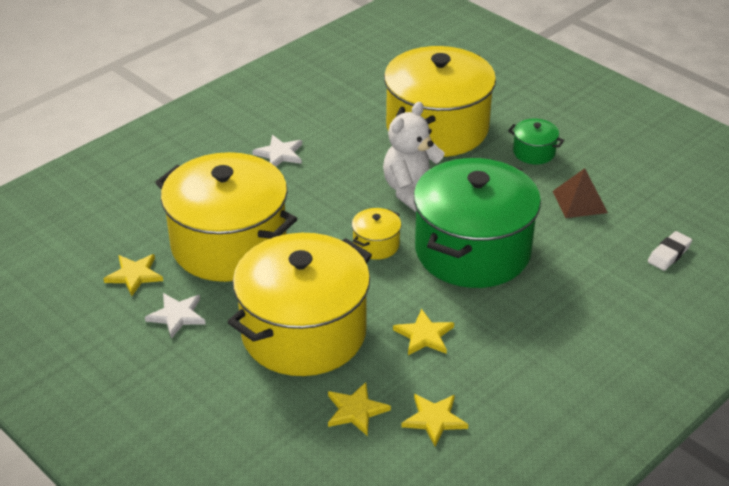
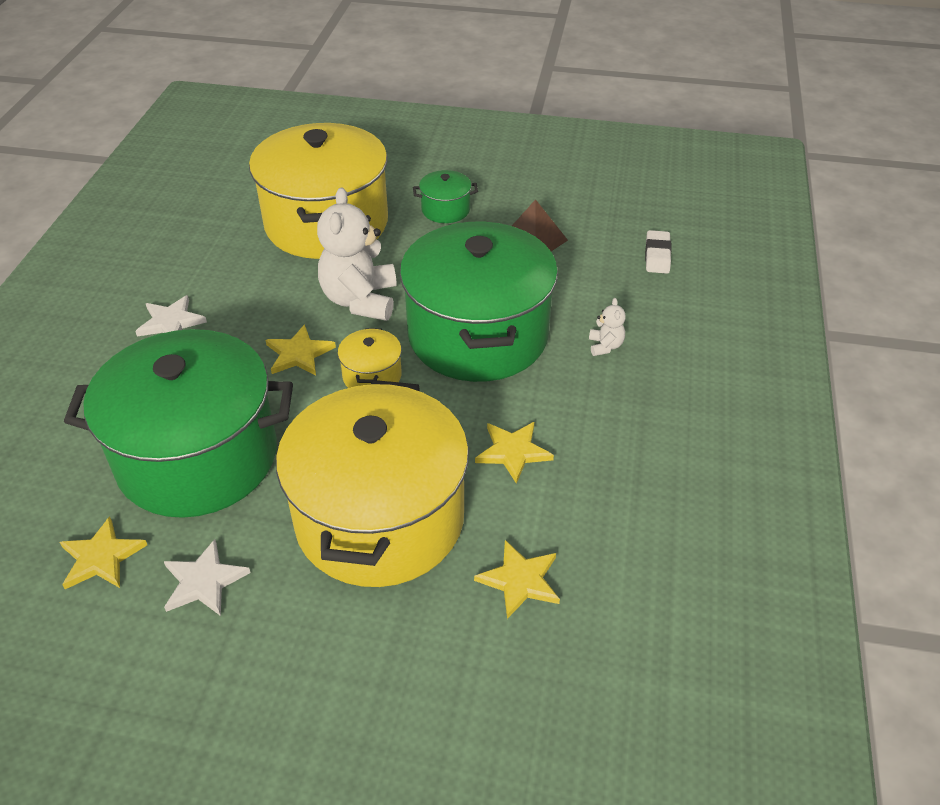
camera: 35 degrees left, 5 degrees up
yellow pot [155,152,297,282] -> green pot [64,329,293,518]
yellow star [401,394,468,446] -> yellow star moved to [266,324,336,376]
none -> white teddy bear [589,298,626,356]

